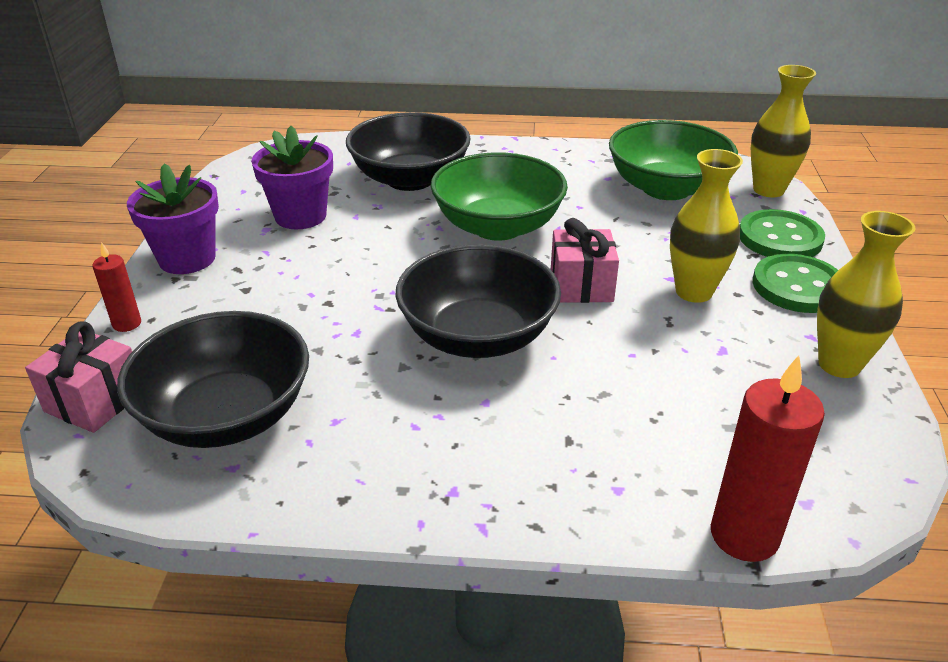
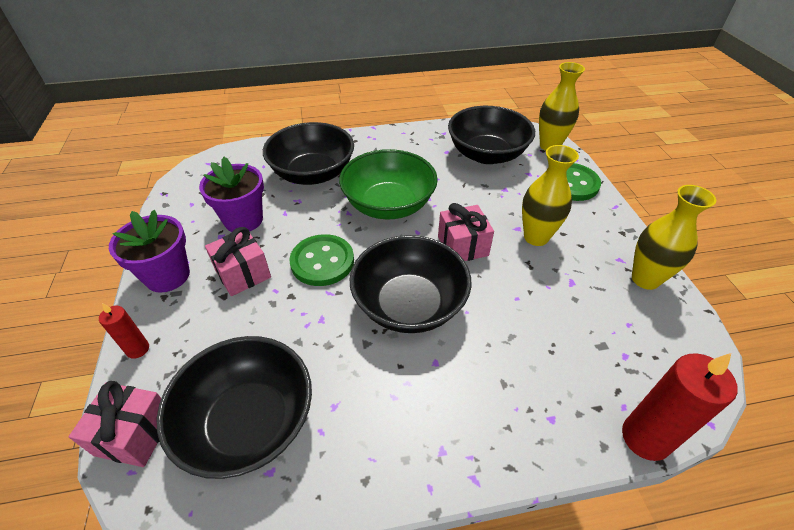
camera: 15 degrees left, 10 degrees up
green bowl [609,120,738,200] -> black bowl [448,106,535,164]
green button [753,254,838,313] -> green button moved to [289,234,354,286]
none -> pink gift [205,227,271,296]

